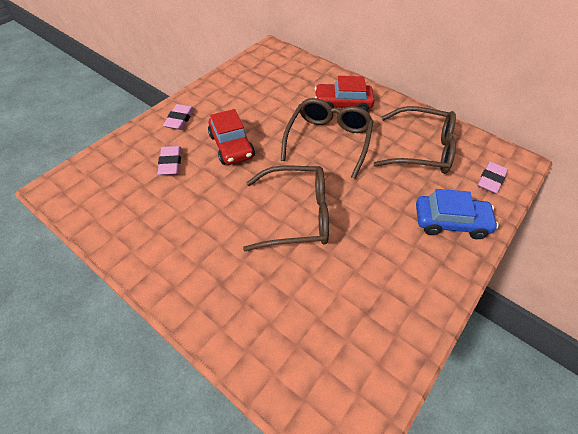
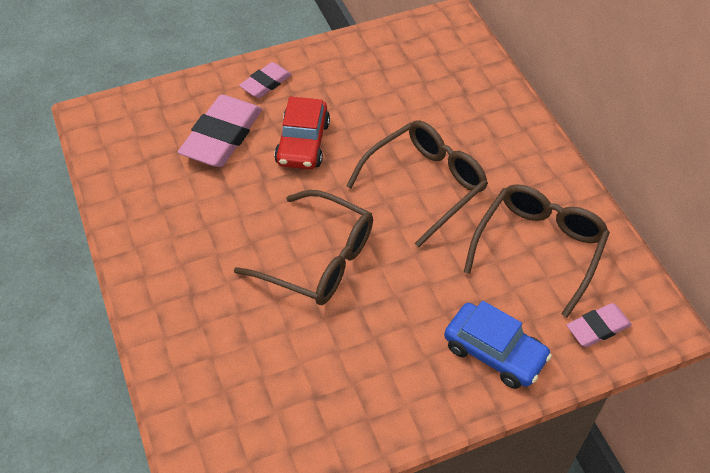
camera: 30 degrees right, 0 degrees up
pink eraser [158,146,181,175] -> pink eraser [178,95,262,167], size x1.79
red car [315,76,374,111] -> none
brown glasses [374,106,456,174] -> brown glasses turned 105 degrees counterclockwise [464,184,610,318]

